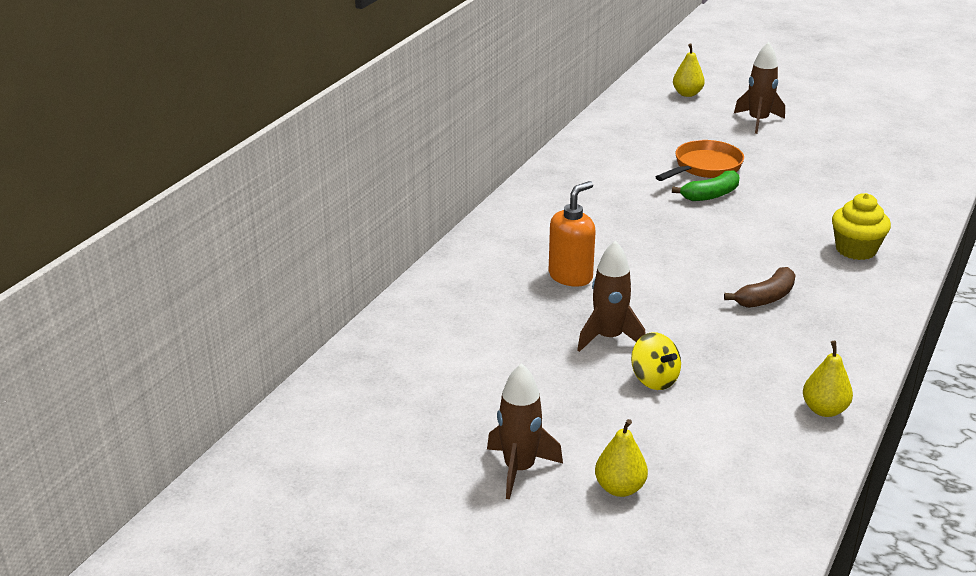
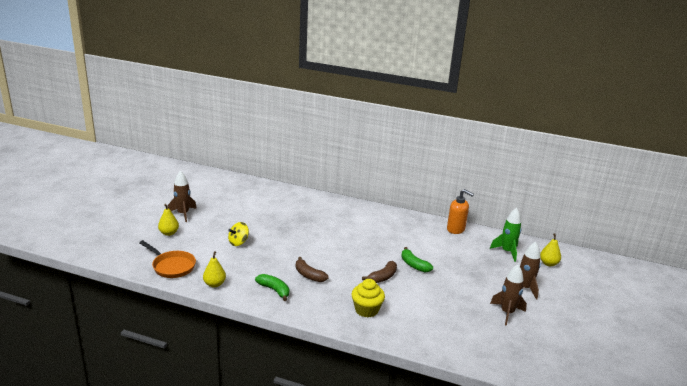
camera: 80 degrees right, 5 degrees down
orange soap dispenser [549,181,595,287] -> orange soap dispenser moved to [447,189,474,234]
brown rocket [577,240,646,352] -> brown rocket moved to [490,265,527,326]
orange pan [656,140,744,181] -> orange pan moved to [139,240,196,278]
none -> green banana [255,274,289,301]
none -> brown banana [362,261,397,283]
none -> green rocket [490,208,521,262]

